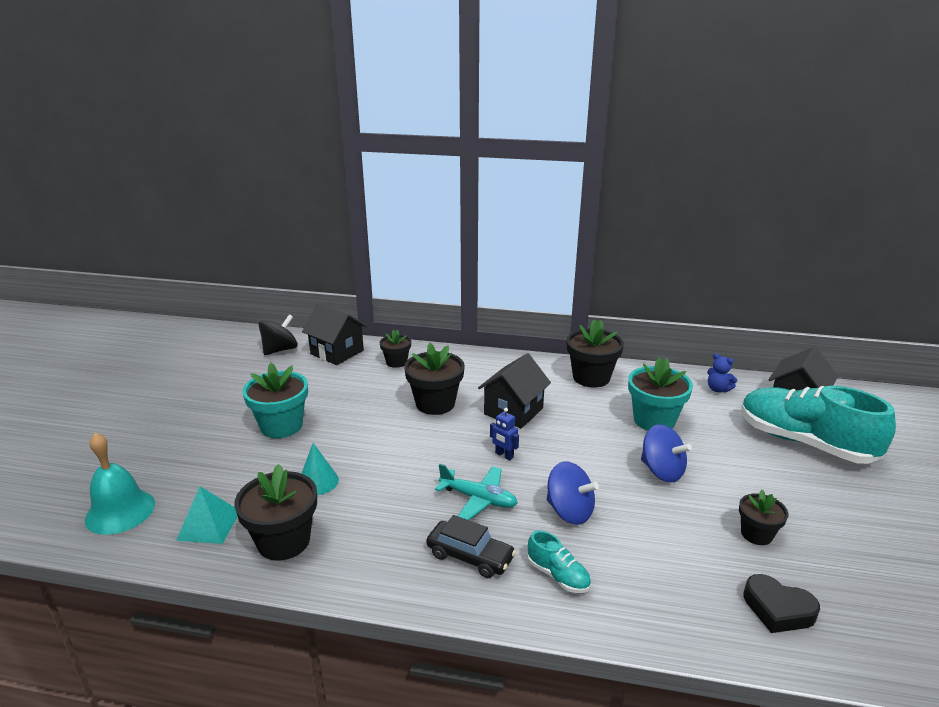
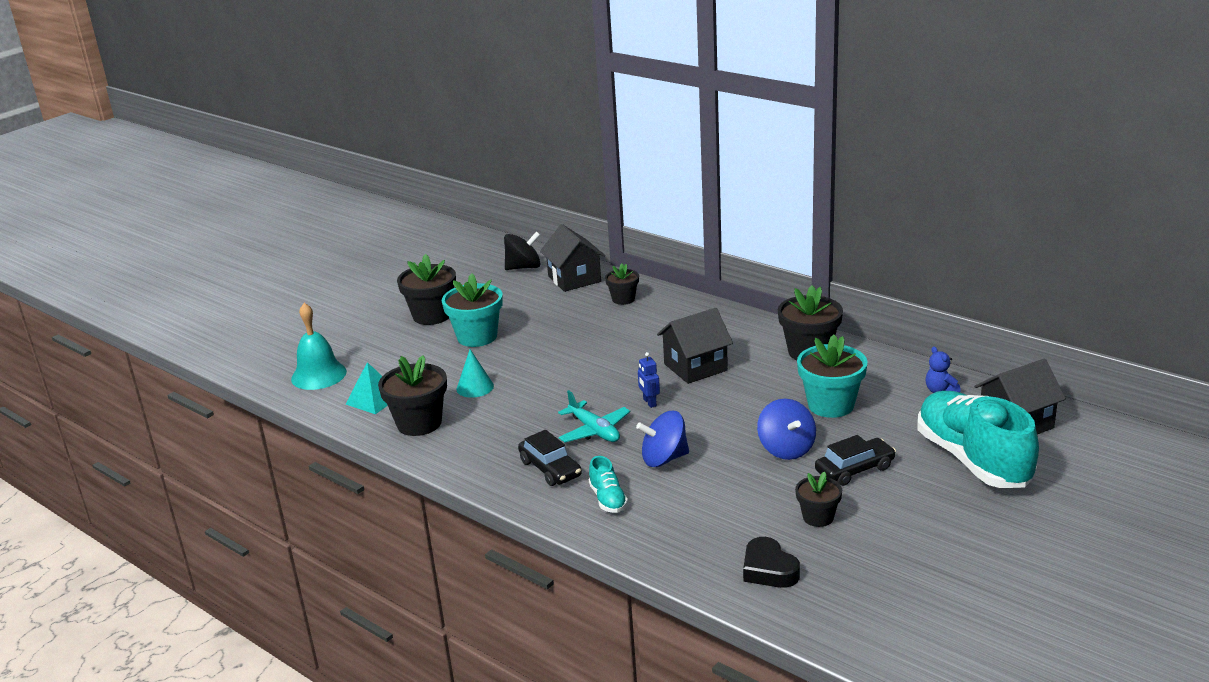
camera: 30 degrees right, 0 degrees up
black flower pot [404,343,465,415] -> black flower pot moved to [397,254,456,325]
blue spinning top [547,461,599,525] -> blue spinning top turned 105 degrees clockwise [636,411,689,467]
none -> black car [815,435,896,486]

